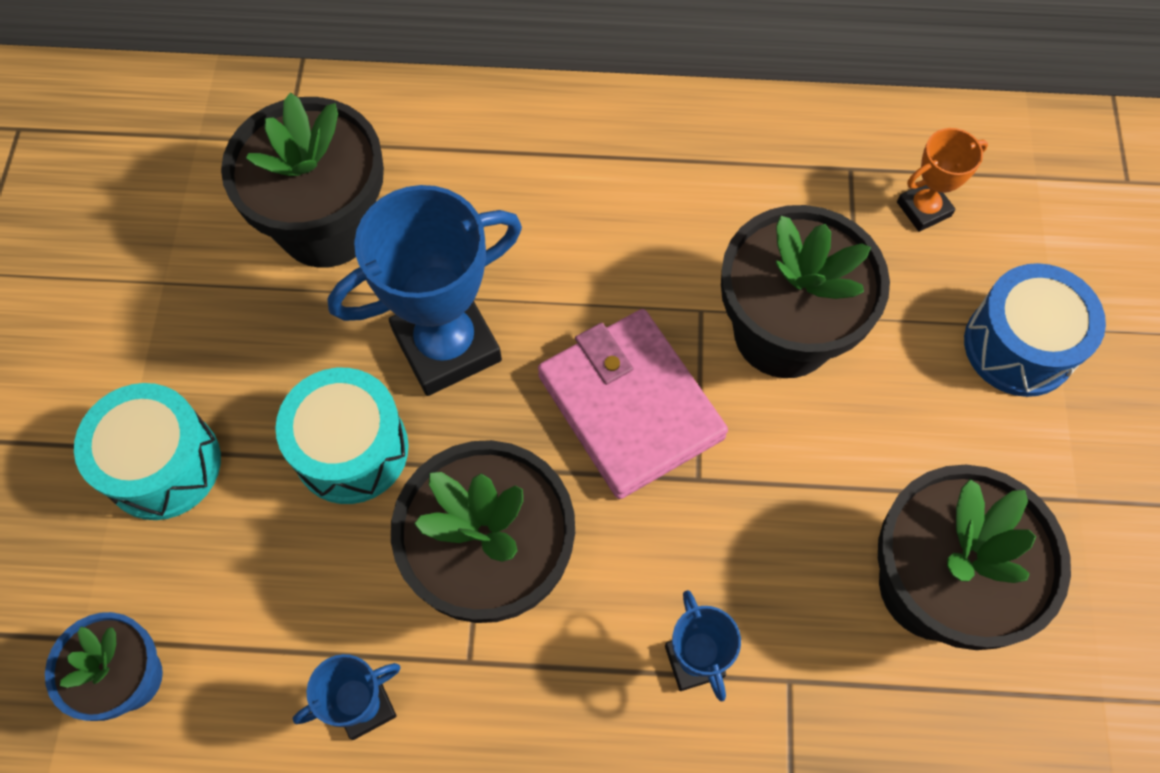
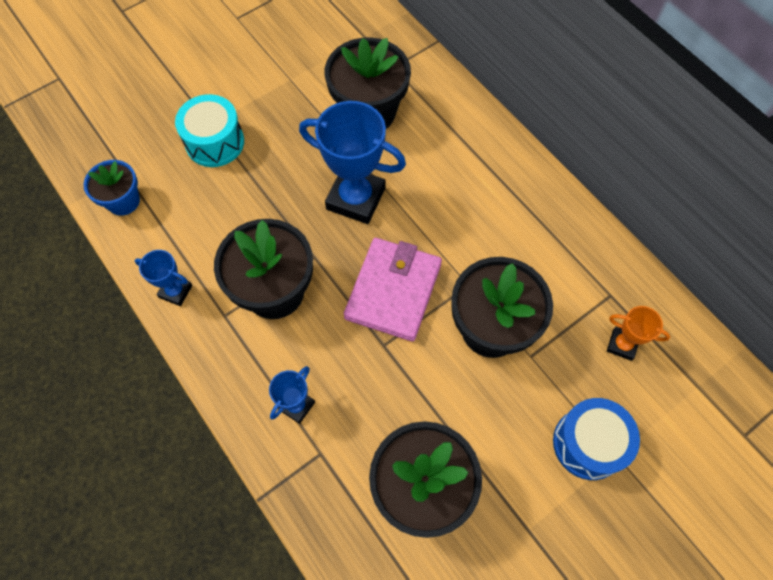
camera: 50 degrees right, 0 degrees up
turquoise drum [275,368,409,504] -> none

